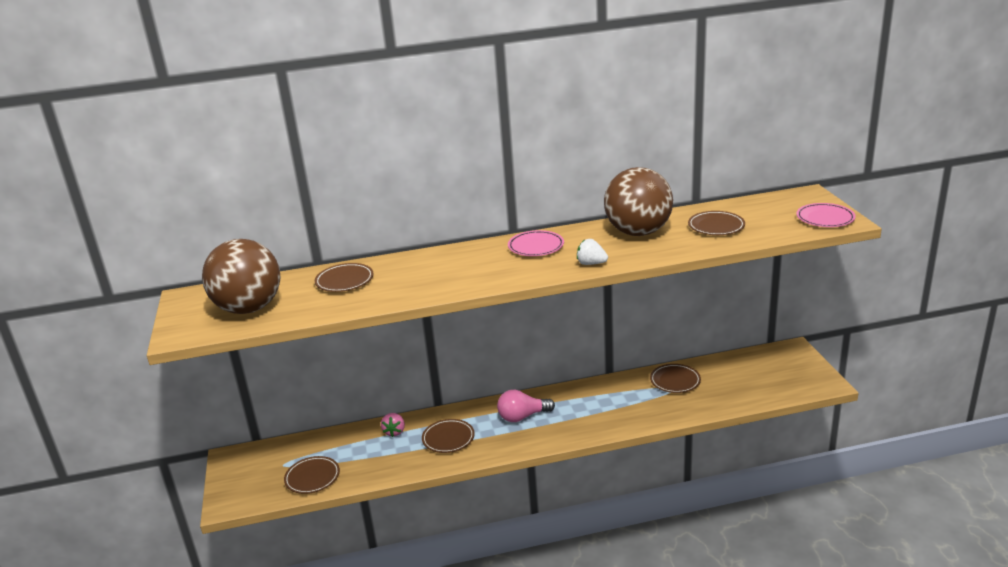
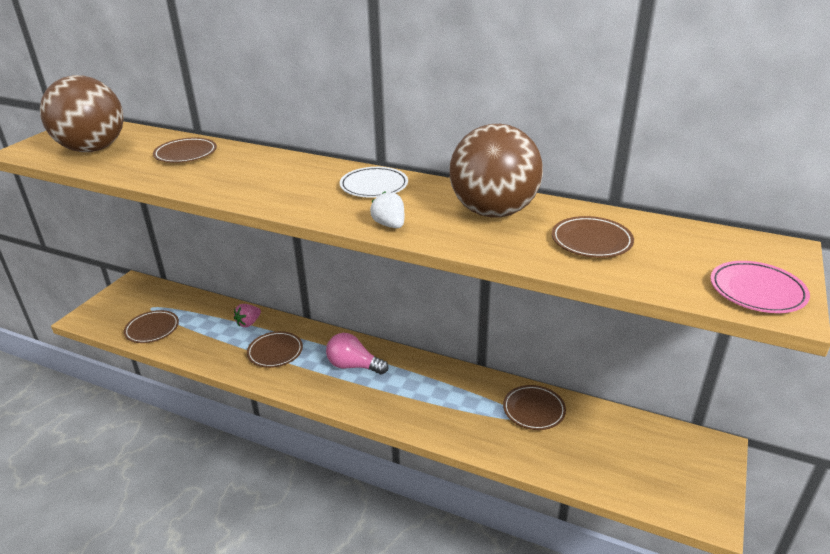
camera: 35 degrees right, 5 degrees up
pink plate [508,230,564,256] -> white plate [340,167,408,198]

